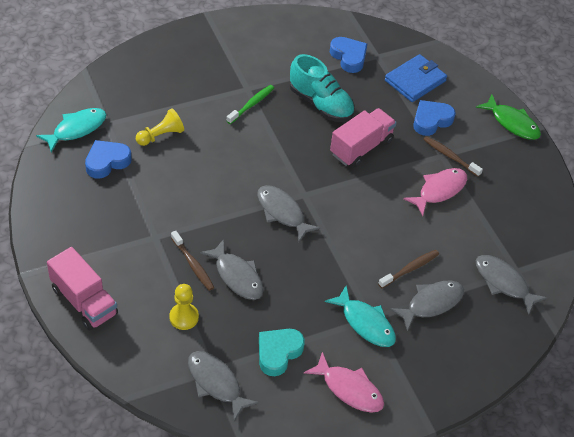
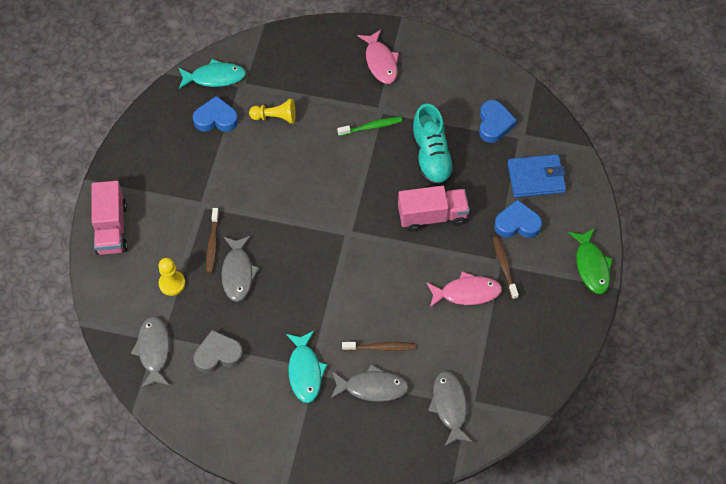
camera: 40 degrees right, 10 degrees up
grey fish [257,185,321,242] -> none
turquoise heart [259,329,305,376] -> grey heart [194,330,244,373]
pink fish [304,352,384,413] -> pink fish moved to [358,29,399,84]

